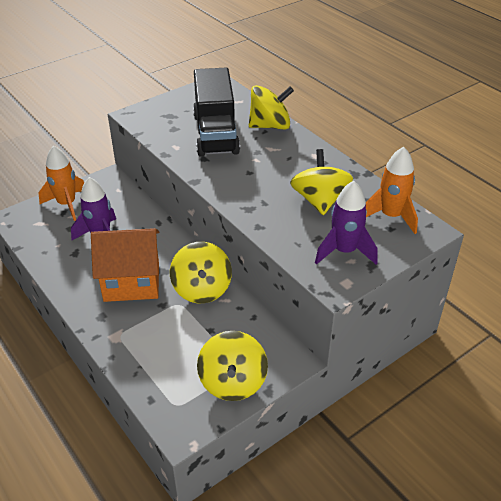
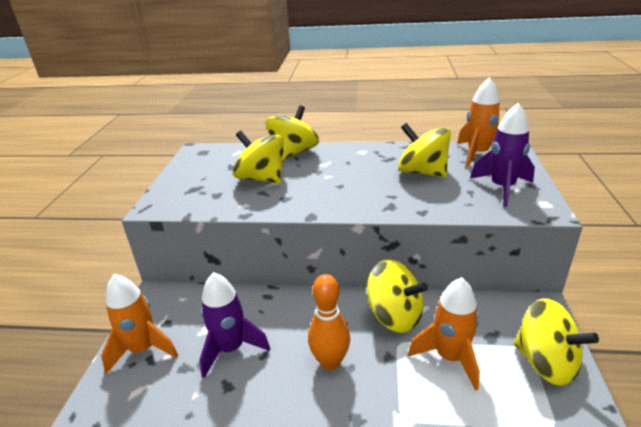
camera: 45 degrees left, 10 degrees down
orange house [91,228,159,302] -> orange bowling pin [308,274,350,370]
black truck [193,68,240,157] -> yellow spinning top [233,131,284,184]
none -> orange rocket [408,277,480,391]

